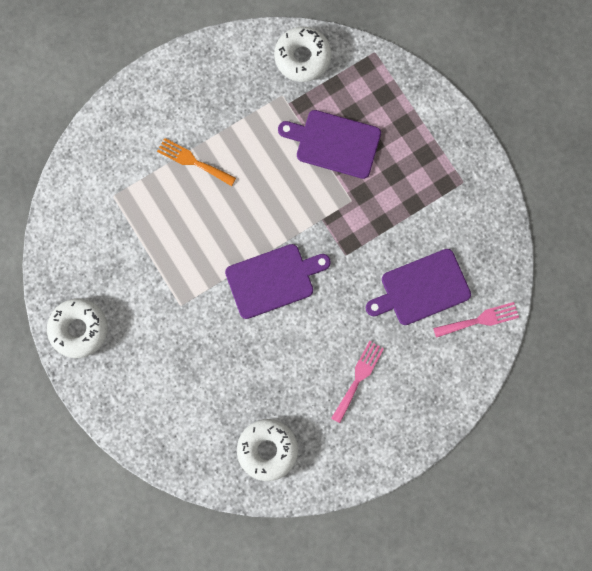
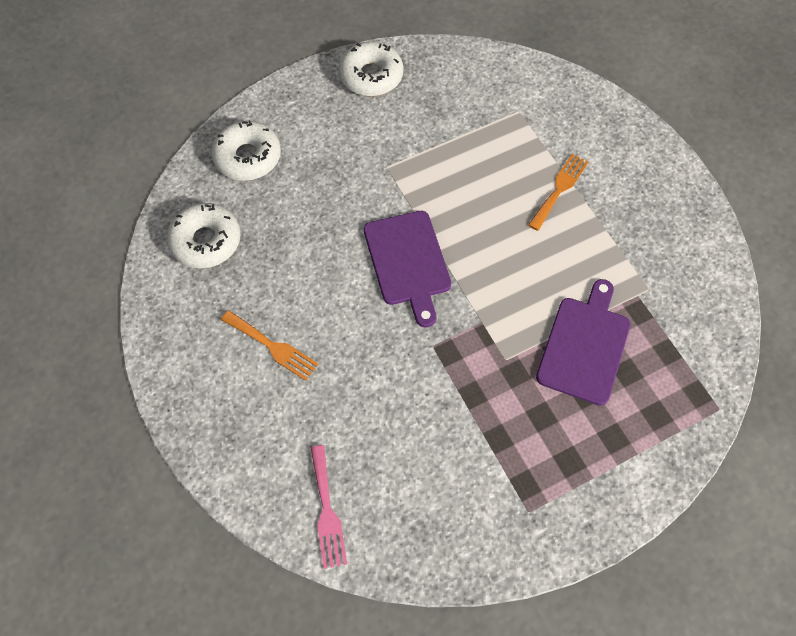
camera: 95 degrees right, 15 degrees down
white donut [274,27,331,82] -> white donut moved to [211,120,281,181]
pink fork [331,341,384,423] -> orange fork [221,310,319,381]
purple cutting board [366,249,471,325] -> none

